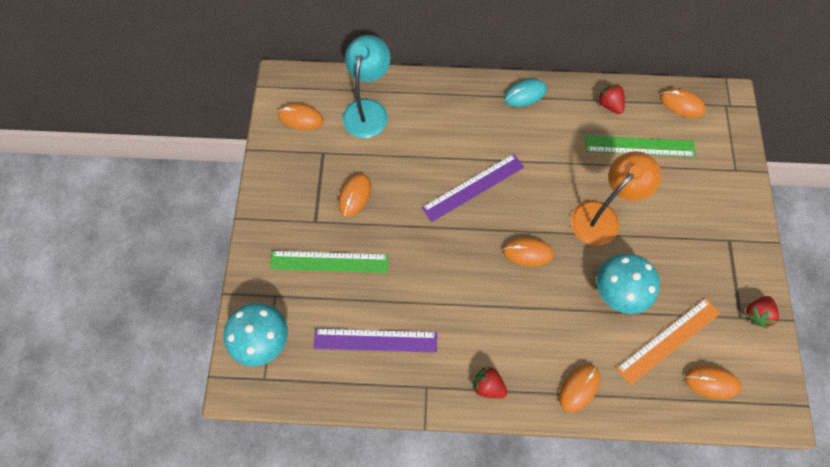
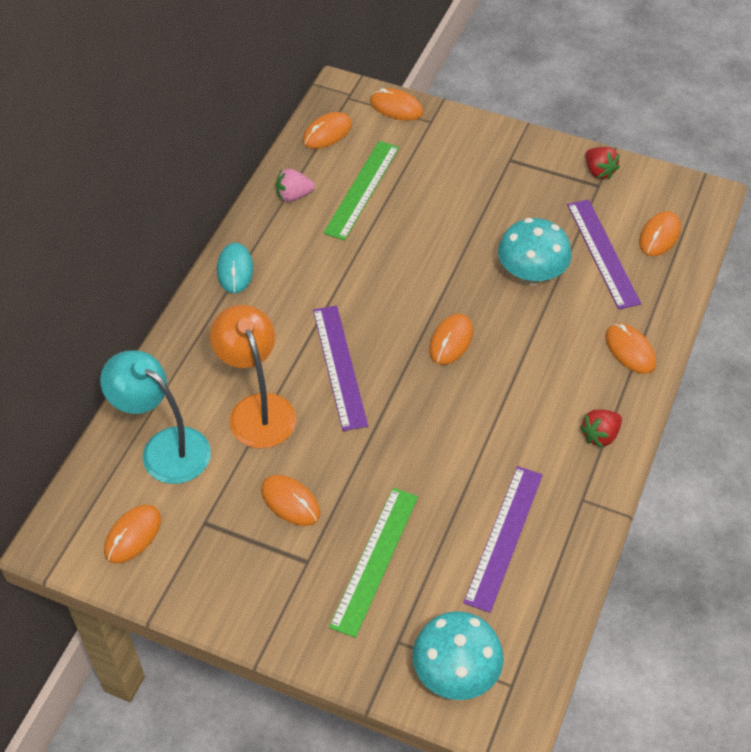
camera: 70 degrees left, 15 degrees down
orange lamp [570,151,661,246] -> orange lamp moved to [210,305,296,448]
red strawberry [597,84,625,114] -> pink strawberry [276,169,315,202]
orange ruler [616,298,720,385] -> purple ruler [567,199,641,309]
none -> orange mouse [370,88,423,121]

